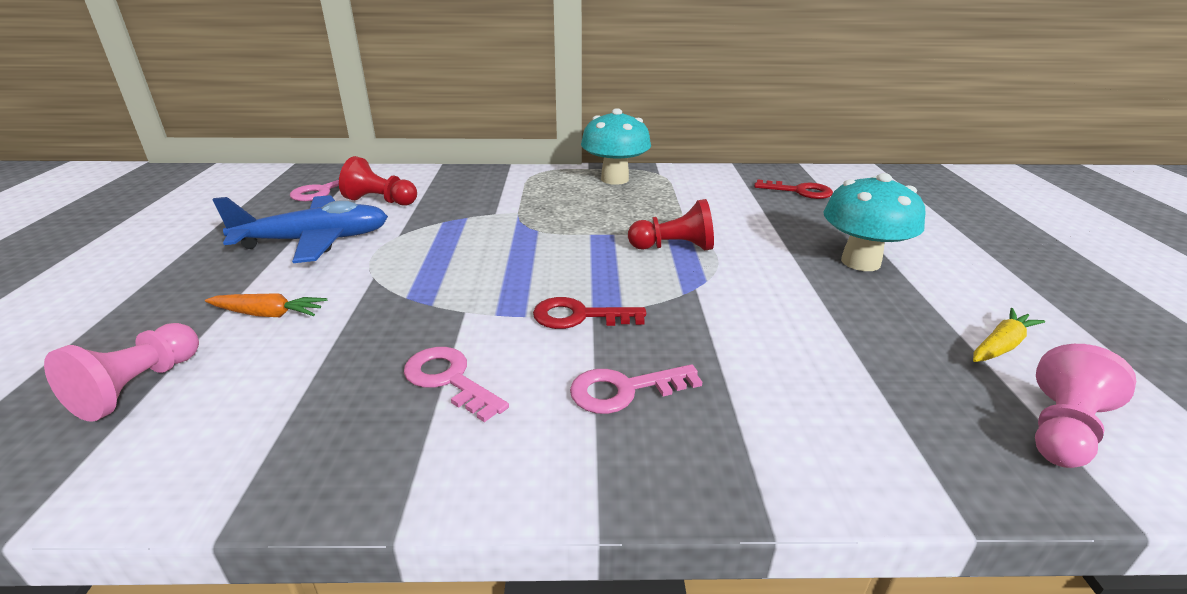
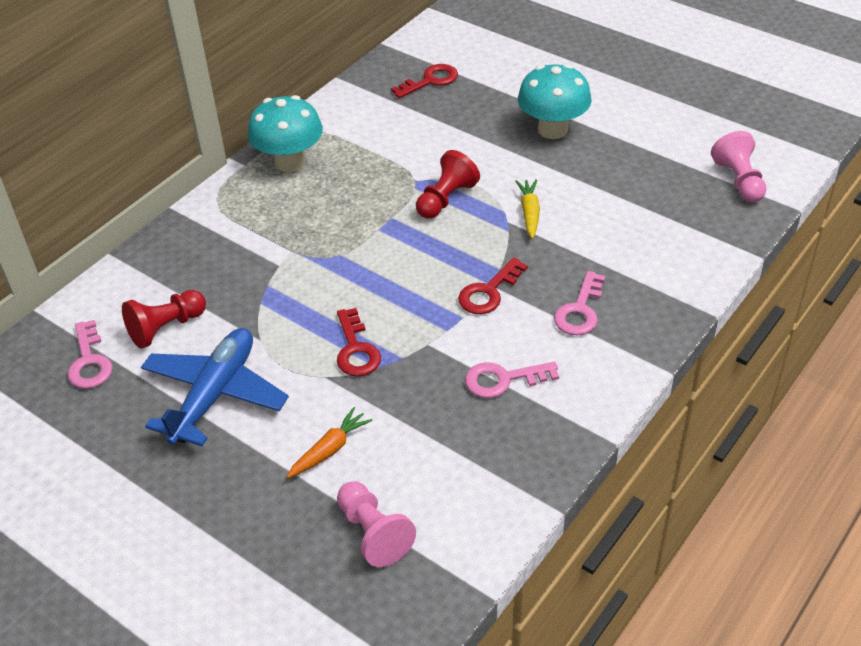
camera: 50 degrees left, 15 degrees up
yellow carrot [973,308,1045,362] -> yellow carrot moved to [515,179,540,239]
none -> red key [337,308,381,377]

